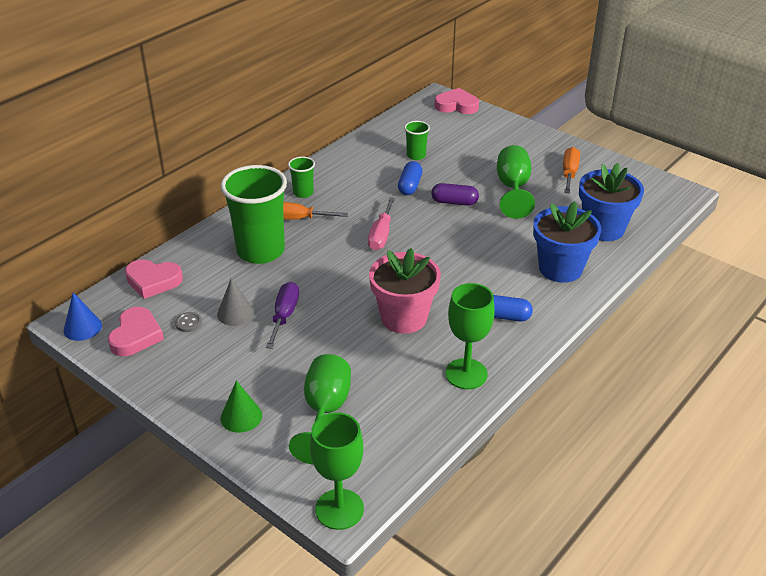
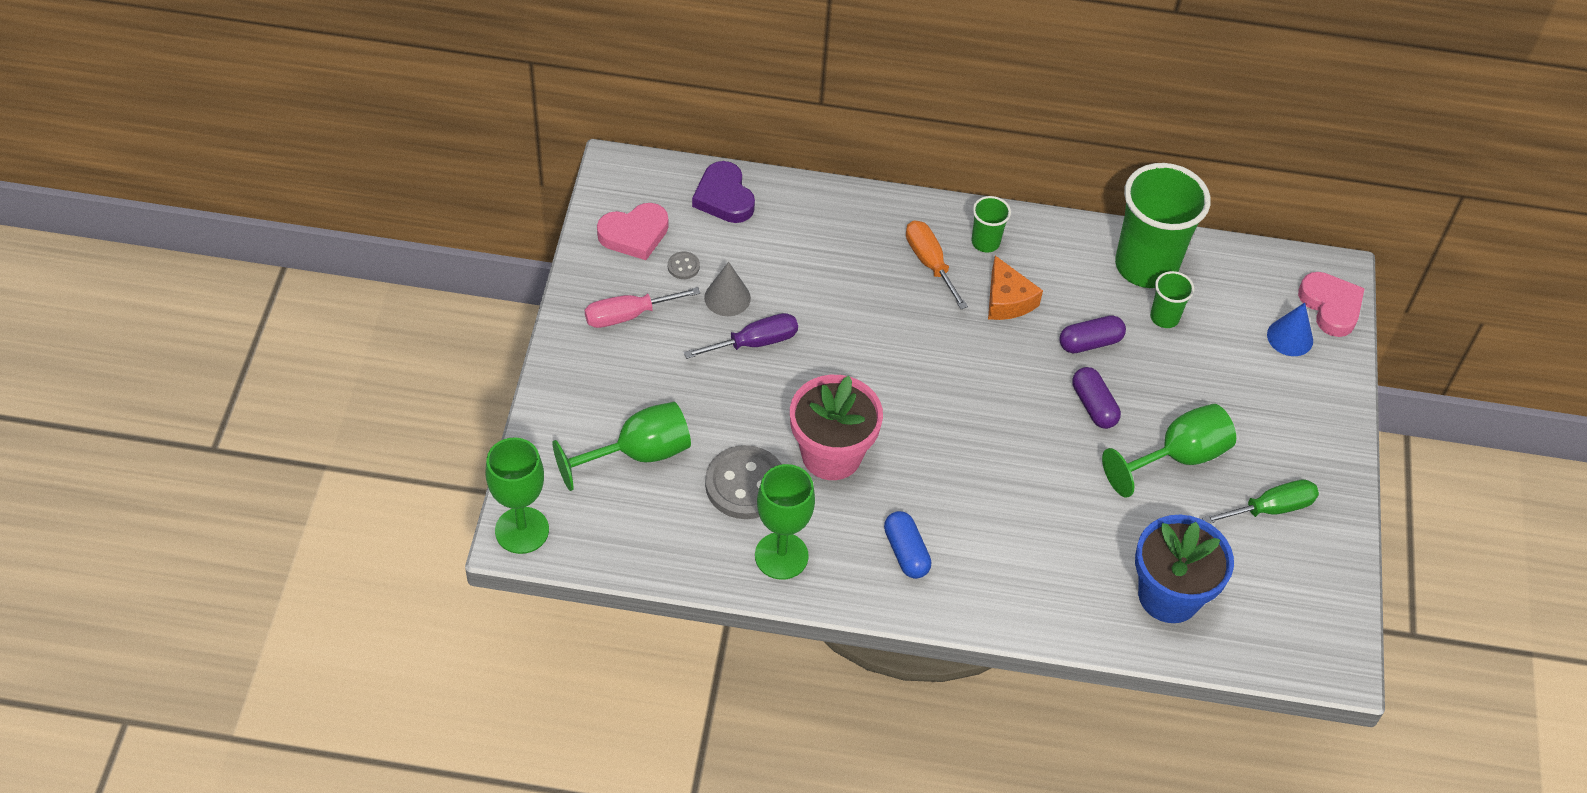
camera: 55 degrees right, 15 degrees up
blue cone [63,293,102,341] -> blue cone moved to [1267,303,1313,356]
pink heart [125,259,183,299] -> purple heart [692,161,755,223]
green cup [221,165,287,264] -> green cup moved to [1115,163,1211,288]
green cone [221,380,262,433] -> none
pink screwdriver [368,197,395,250] -> pink screwdriver moved to [585,287,700,328]
blue capsule [398,161,423,195] -> purple capsule [1059,315,1126,353]
blue flower pot [533,201,601,283] -> none
orange screwdriver [563,147,580,194] -> green screwdriver [1202,479,1319,523]
none -> grey button [705,445,782,519]
none -> orange cheese [988,255,1043,320]

